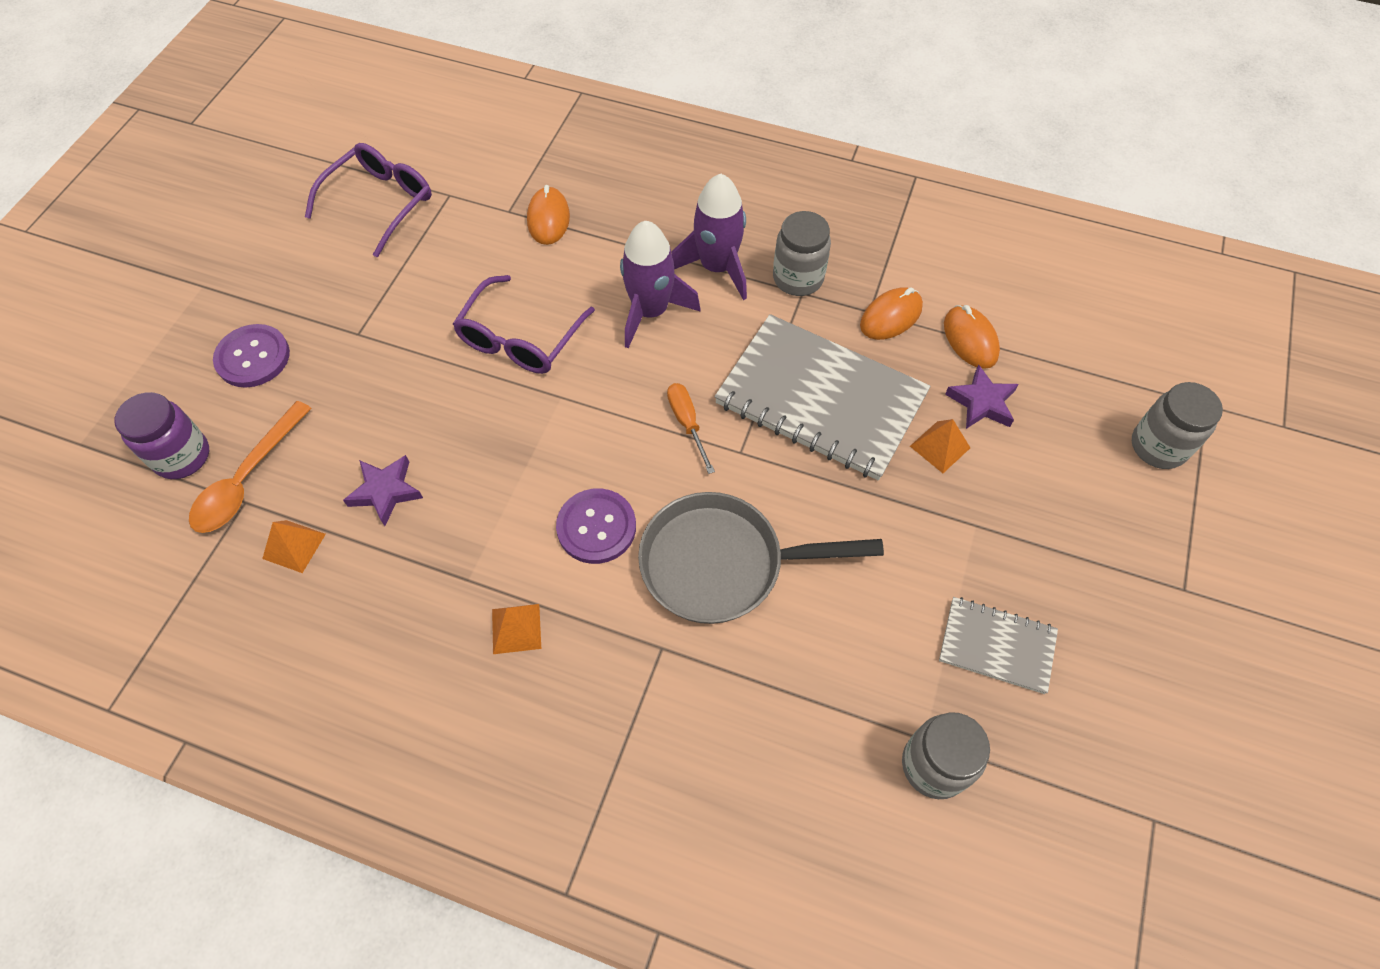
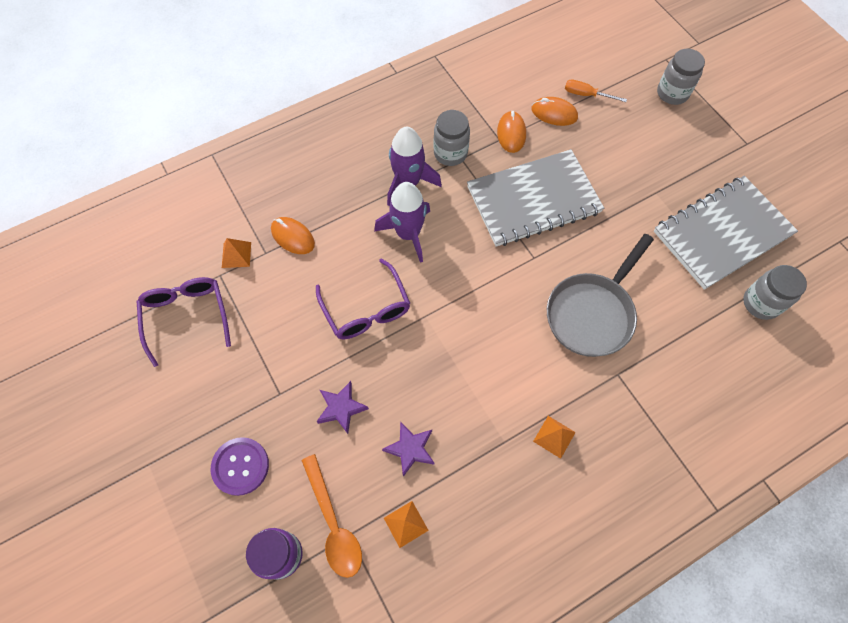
camera: 50 degrees left, 5 degrees up
purple button [556,488,636,564] -> none
orange screwdriver [667,383,715,474] -> orange screwdriver moved to [565,80,627,102]
orange pyramid [910,419,970,473] -> orange pyramid moved to [222,238,251,268]
grey notebook [939,597,1058,694] -> grey notebook [654,176,798,290], size x1.95
purple star [945,365,1019,429] -> purple star moved to [316,381,369,434]

